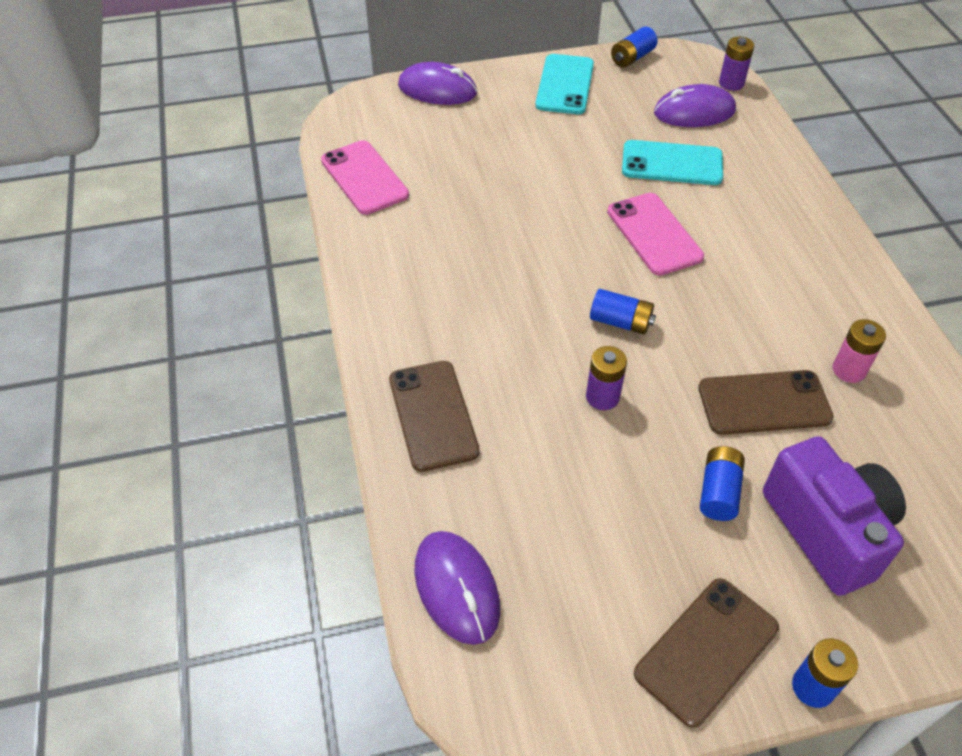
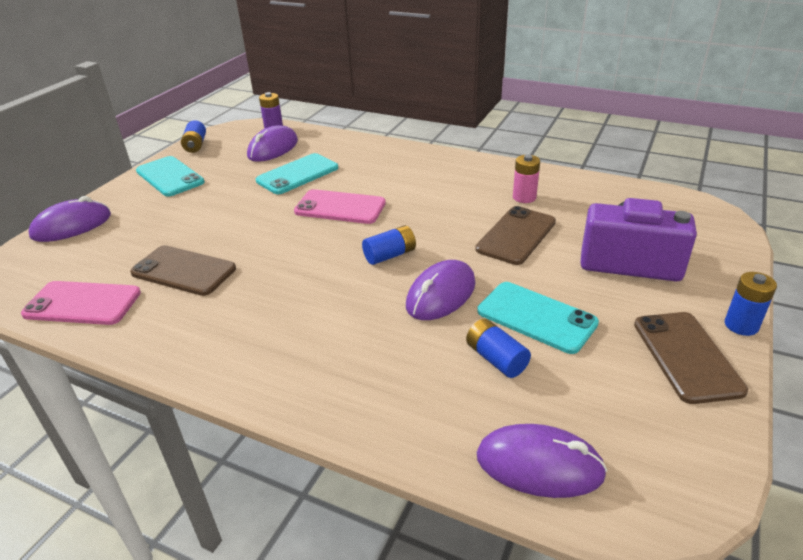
camera: 50 degrees left, 15 degrees down
brown phone [389,361,480,472] -> brown phone moved to [130,245,236,296]
purple battery [586,346,627,410] -> purple mouse [406,260,476,320]
blue battery [700,446,745,521] -> blue battery moved to [466,319,531,378]
none -> turquoise phone [477,282,599,354]

